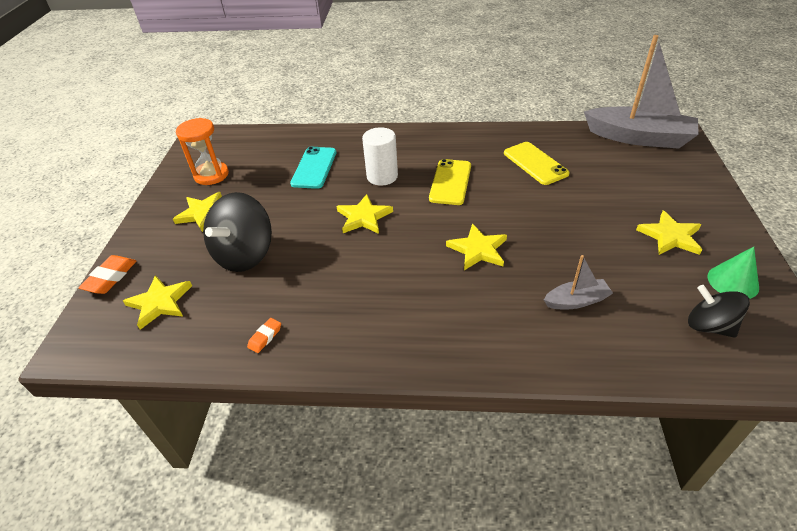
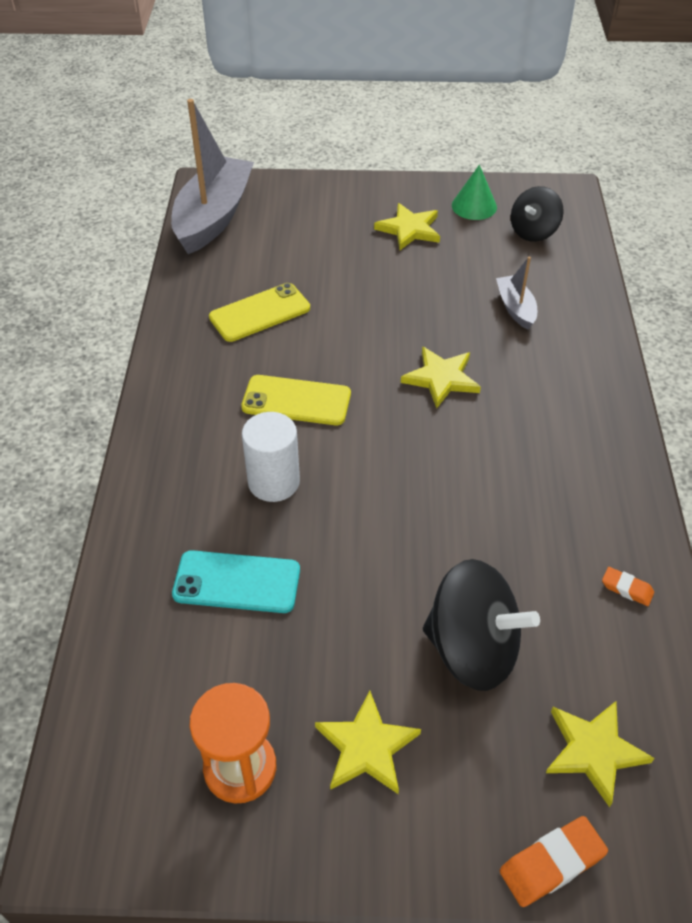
camera: 95 degrees left, 5 degrees up
orange eraser [78,255,136,294] -> orange eraser turned 45 degrees counterclockwise [500,816,608,907]
yellow star [337,194,393,234] -> none

